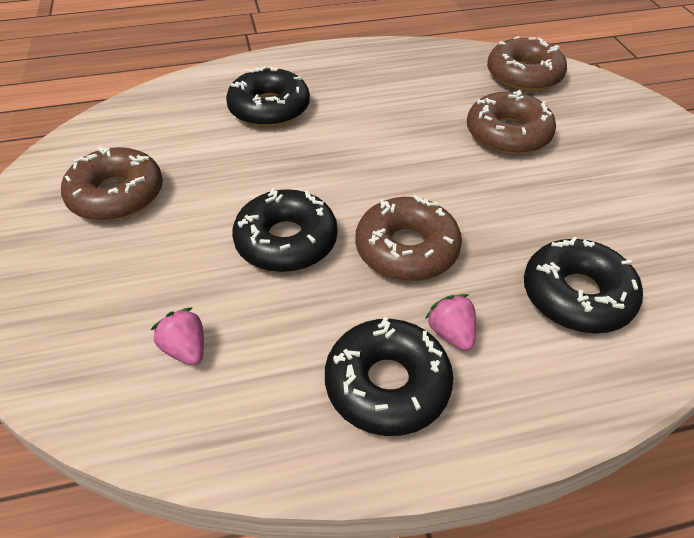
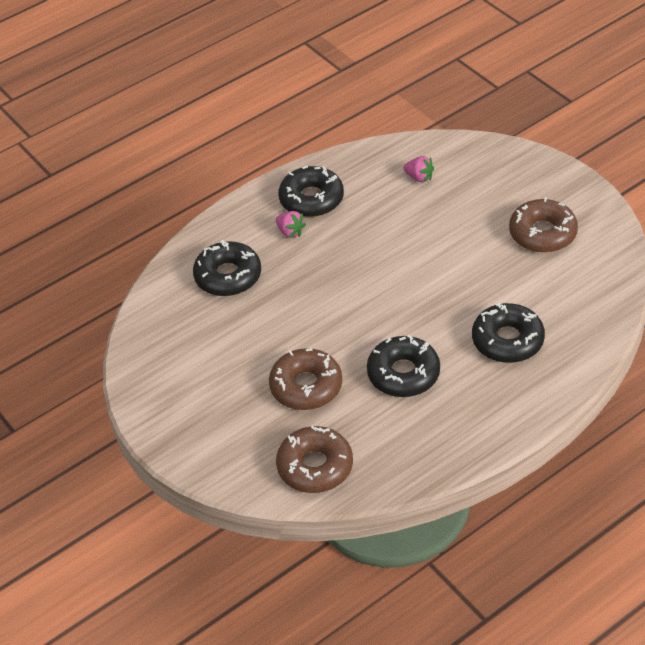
camera: 160 degrees right, 0 degrees up
black donut [232,188,338,272] -> black donut moved to [367,335,440,397]
brown donut [355,195,462,281] -> none

